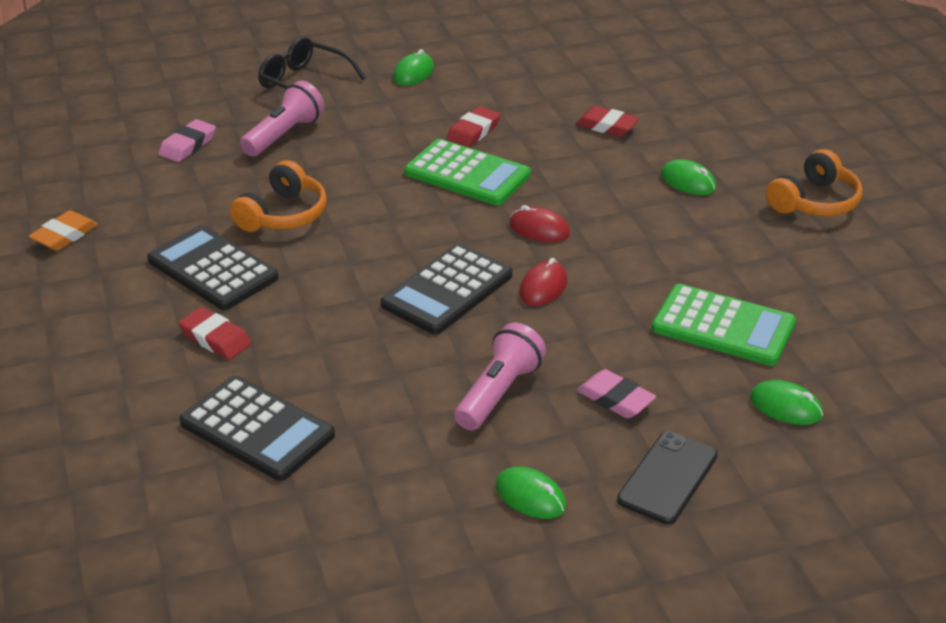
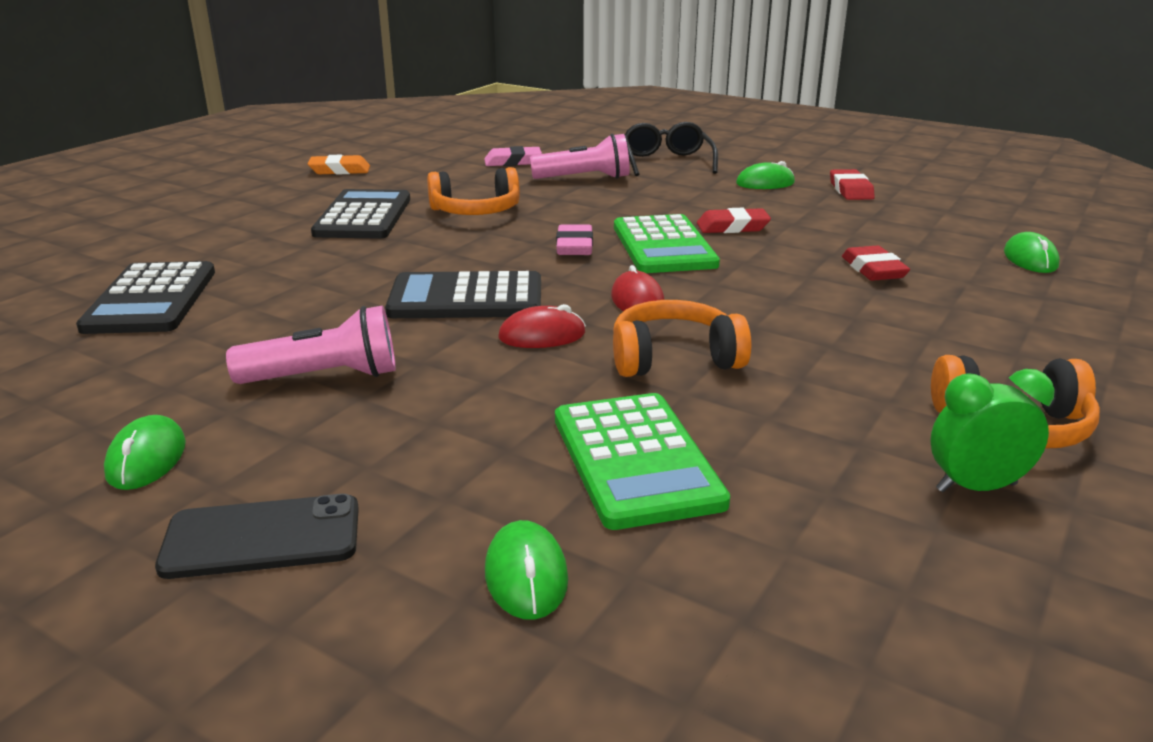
camera: 50 degrees right, 10 degrees down
red eraser [178,307,252,360] -> red eraser moved to [830,169,875,200]
pink eraser [577,369,656,418] -> pink eraser moved to [556,224,593,255]
green mouse [661,159,716,195] -> green mouse moved to [1004,232,1060,273]
none -> orange headphones [613,300,752,377]
none -> green clock [930,369,1055,492]

